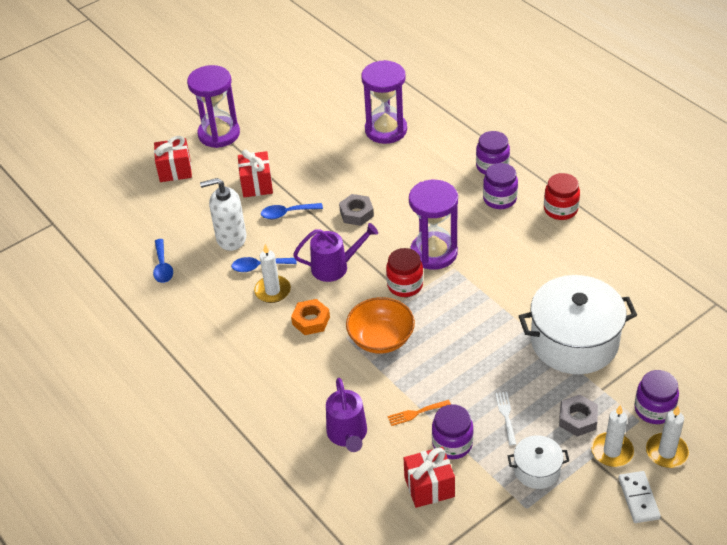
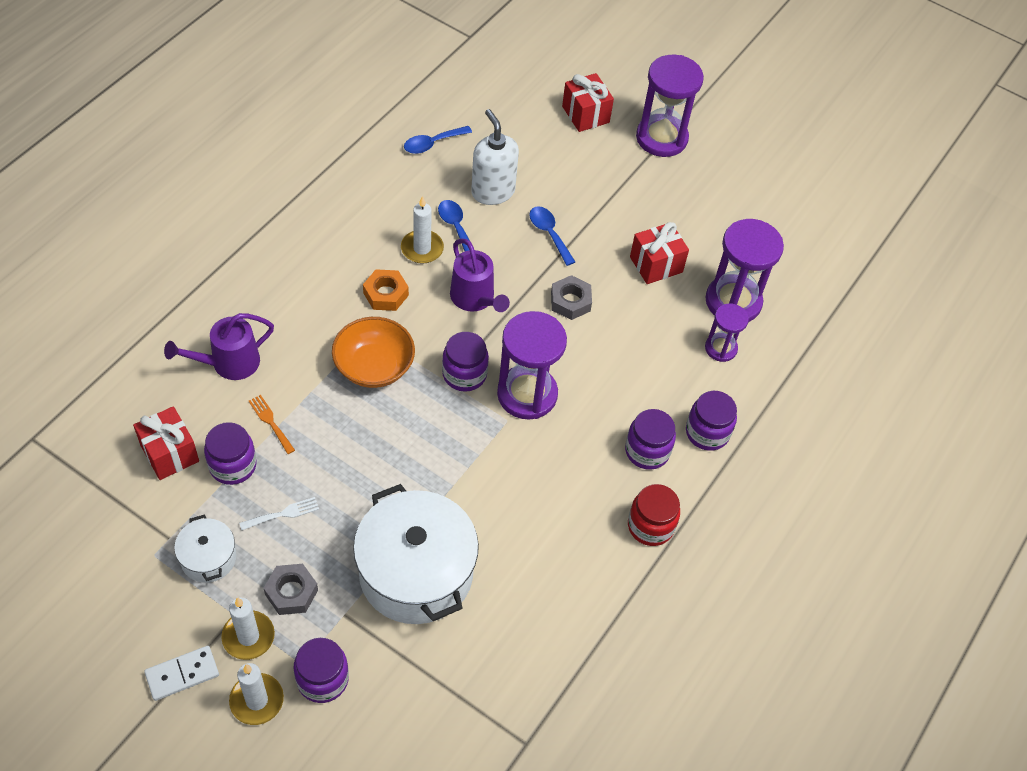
camera: 65 degrees right, 10 degrees up
red gift [238,149,273,197] -> red gift moved to [630,222,689,284]
red jar [386,248,423,297] -> purple jar [442,332,489,391]
none -> purple hourglass [705,304,749,362]

